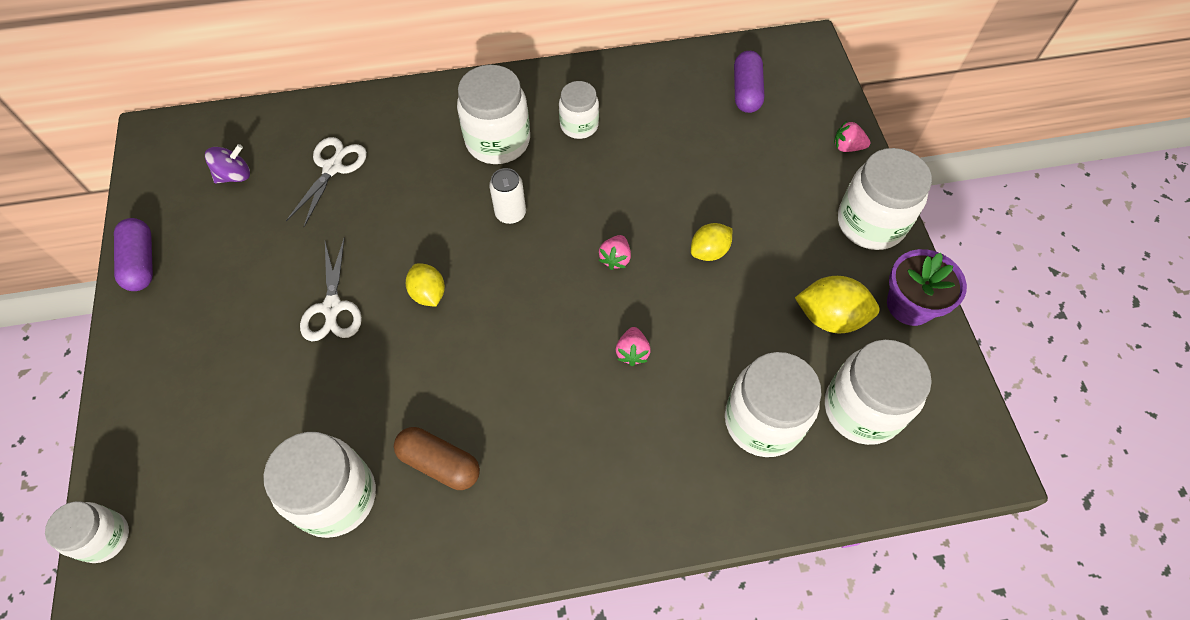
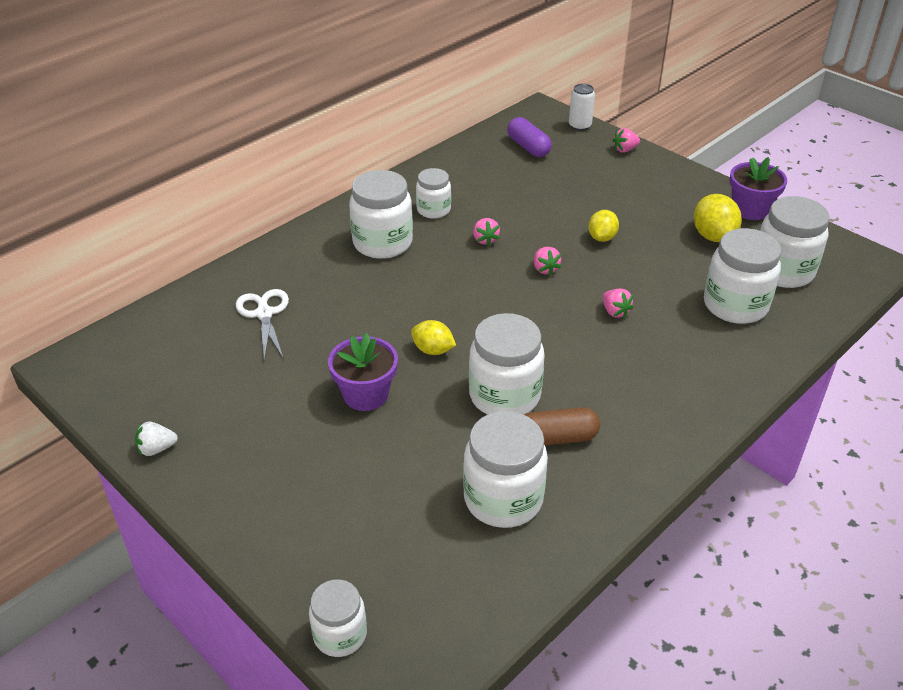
camera: 35 degrees left, 20 degrees down
purple capsule [114,218,153,291] -> white strawberry [135,422,178,456]
purple spinning top [205,144,250,184] -> none
white scissors [300,237,362,341] -> purple flower pot [328,333,398,411]
white can [489,168,526,224] -> white can moved to [569,84,595,131]
yellow lemon [795,276,879,333] -> yellow lemon turned 75 degrees counterclockwise [694,194,742,242]
white jar [838,148,932,250] -> white jar moved to [469,313,545,415]
none -> pink strawberry [473,218,500,246]

